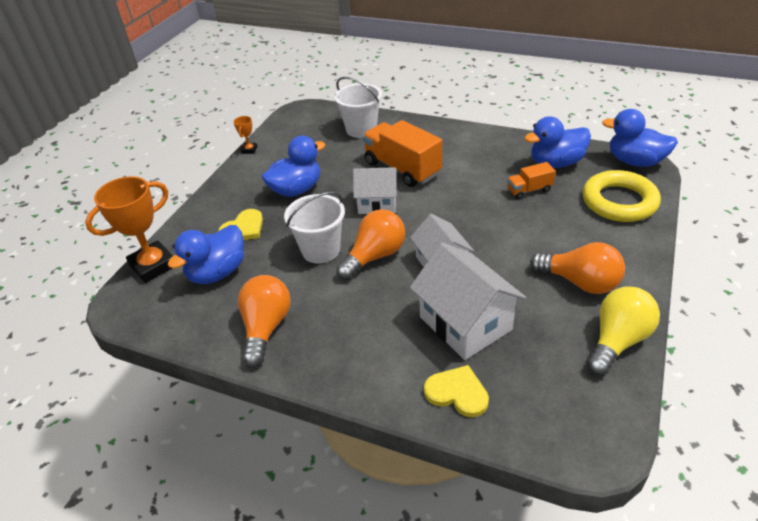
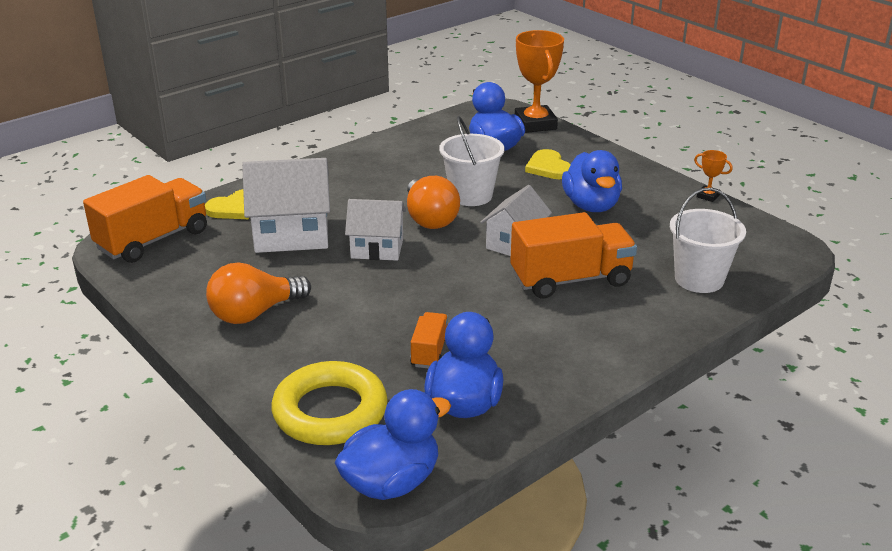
camera: 115 degrees right, 10 degrees down
orange light bulb [238,275,291,367] -> none
yellow light bulb [587,286,660,375] -> none
none -> orange truck [83,175,207,263]

